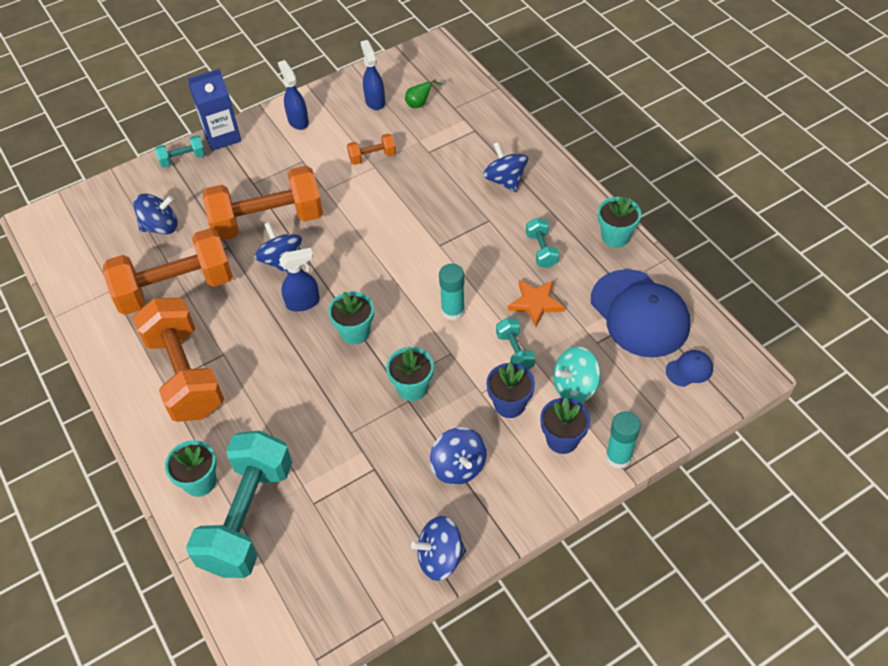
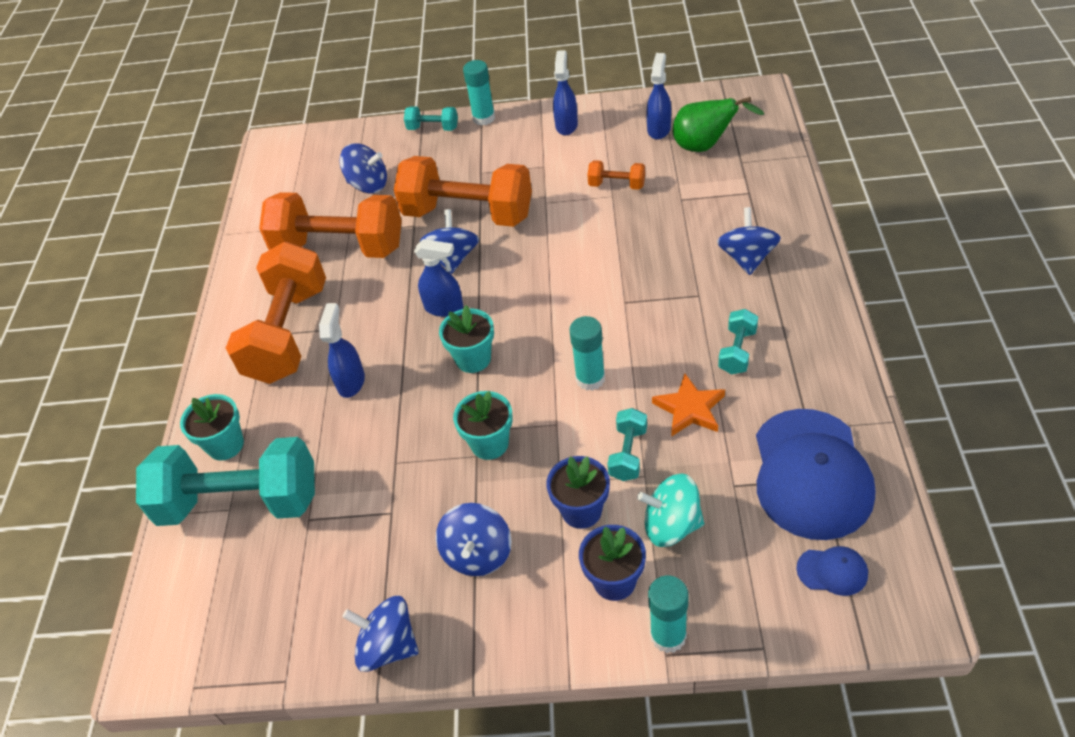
camera: 35 degrees right, 5 degrees down
turquoise dumbbell [186,430,292,578] -> turquoise dumbbell turned 45 degrees clockwise [136,437,315,526]
blue carton [188,68,241,151] -> turquoise glue stick [463,60,495,125]
green pear [405,79,442,108] -> green pear [673,97,764,152], size x1.85
turquoise flower pot [598,197,641,248] -> none
none -> blue spray bottle [319,303,365,398]

